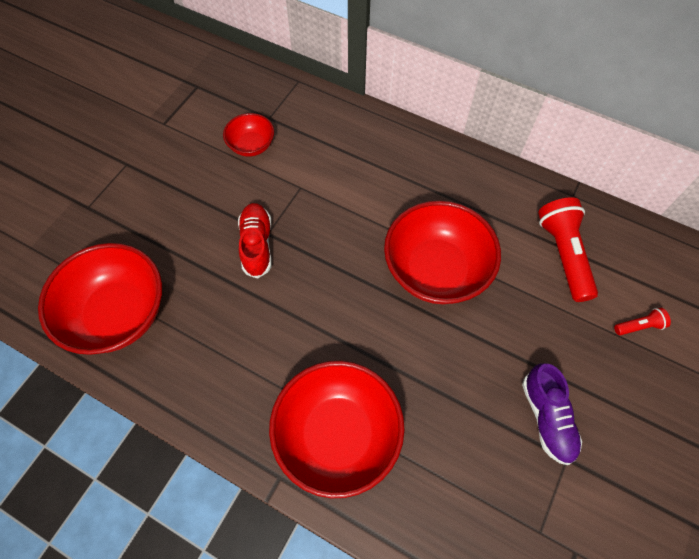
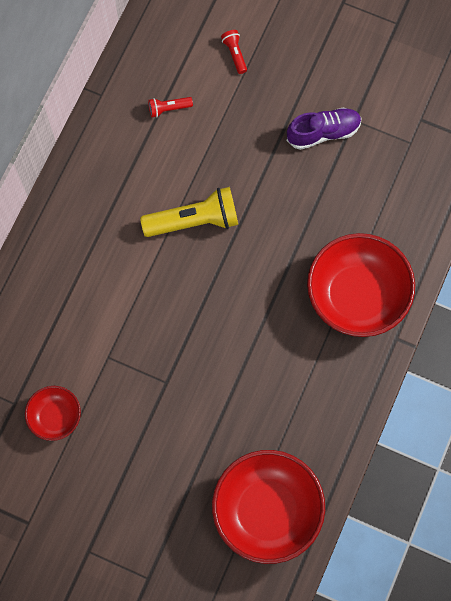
camera: 95 degrees left, 10 degrees up
red shoe [238,203,271,279] -> none
red bowl [384,201,501,304] -> yellow flashlight [140,187,238,237]
red flashlight [538,197,598,302] -> red flashlight [148,97,193,117], size x0.47

